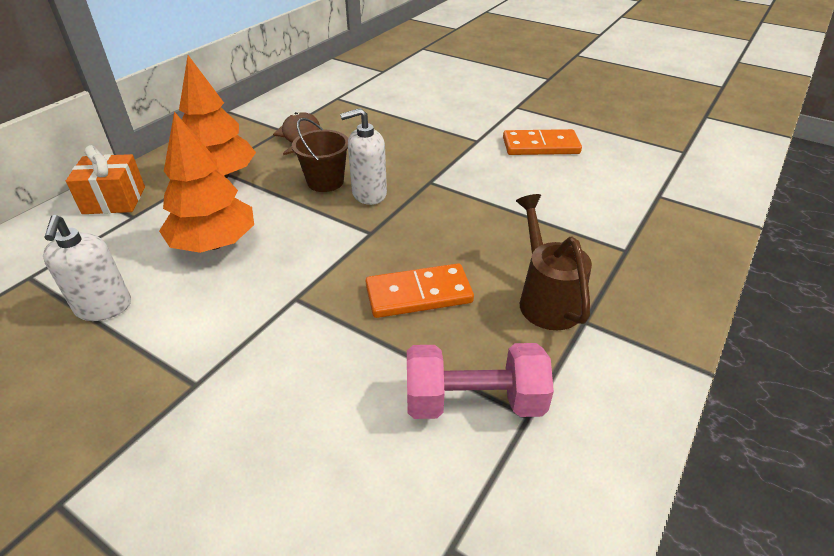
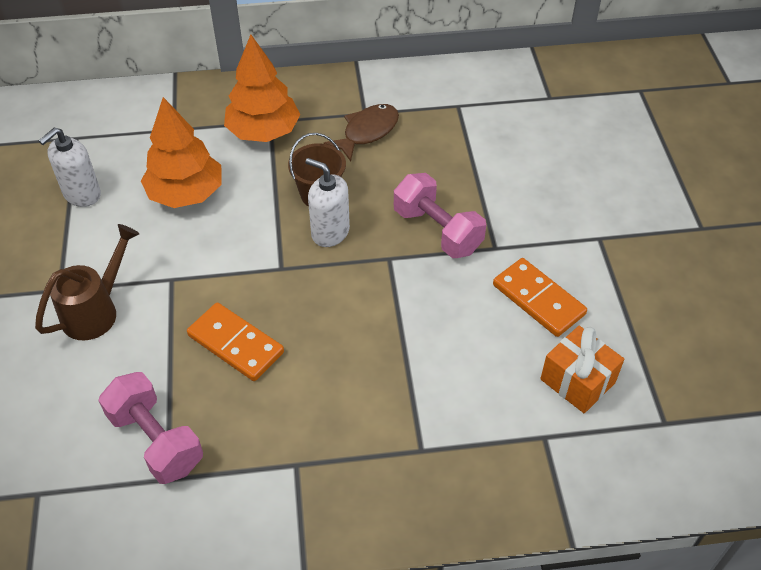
camera: 50 degrees right, 10 degrees up
orange gift [66,145,145,214] -> orange gift moved to [540,326,624,413]
brown watering can [516,194,592,330] -> brown watering can moved to [35,224,139,340]
none -> pink dumbbell [394,173,486,258]

